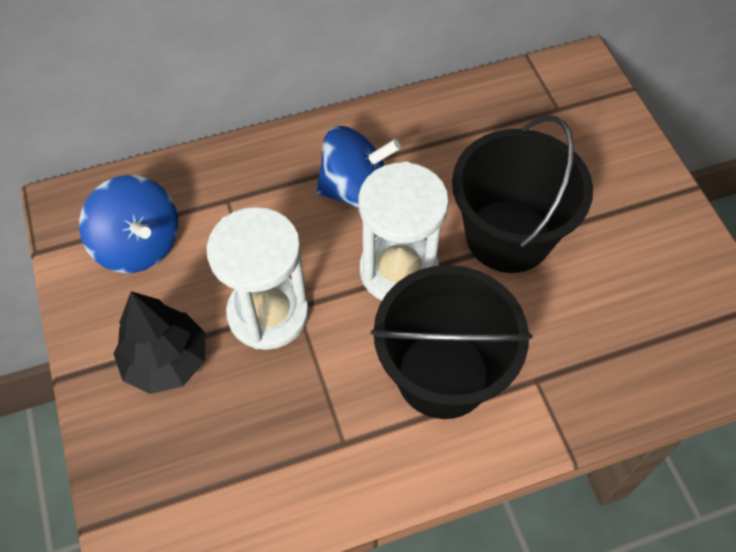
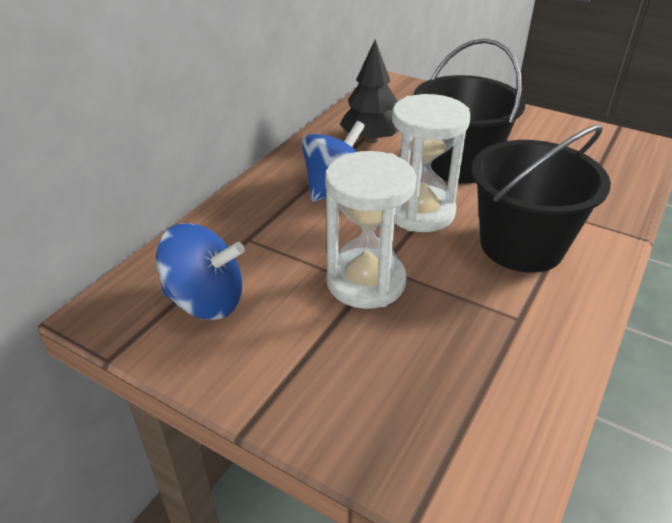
camera: 40 degrees left, 20 degrees down
black tree [114,291,205,394] -> black tree moved to [340,40,399,143]

